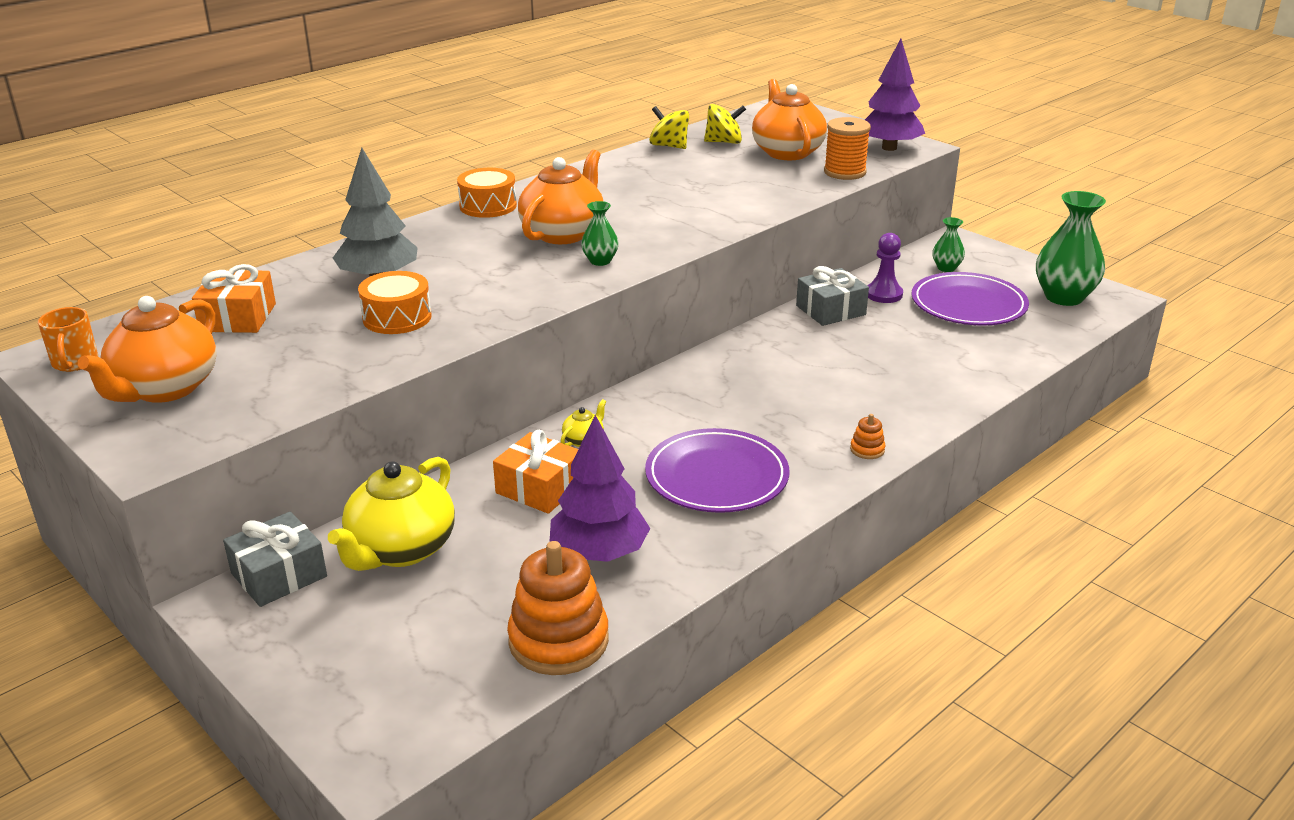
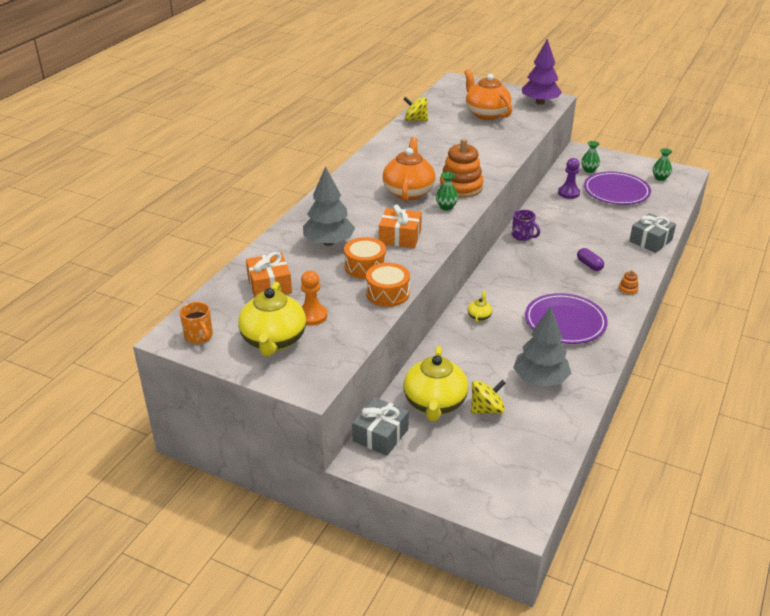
camera: 20 degrees left, 5 degrees up
orange teapot [78,296,217,403] -> yellow teapot [238,282,306,357]
orange drum [457,168,517,218] -> orange drum moved to [366,263,410,307]
orange gift [493,430,578,514] -> orange gift moved to [379,204,422,248]
orange stacking toy [507,541,609,675] -> orange stacking toy moved to [440,138,483,198]
purple tree [550,415,650,562] -> grey tree [513,307,571,387]
yellow spinning top [704,104,746,144] -> yellow spinning top moved to [471,380,506,414]
grey gift [796,266,869,326] -> grey gift moved to [629,213,676,253]
orange spool [824,117,871,180] -> none
green vase [1036,191,1106,306] -> green vase [653,148,672,181], size x0.51
none -> orange pawn [301,270,327,325]
none -> purple mug [512,209,540,241]
none -> purple capsule [577,248,604,271]

